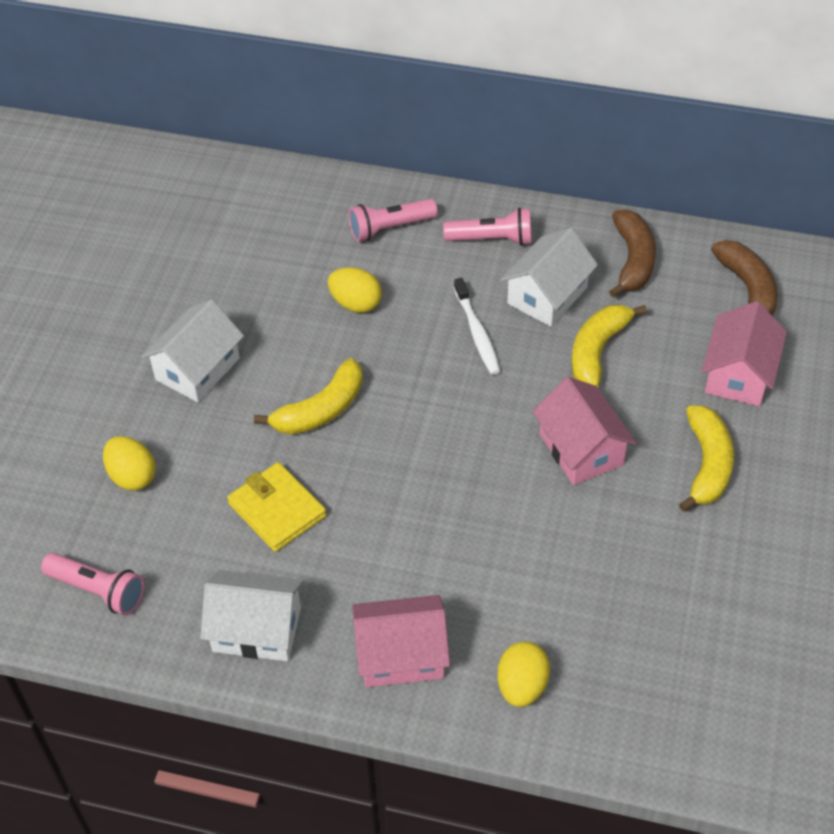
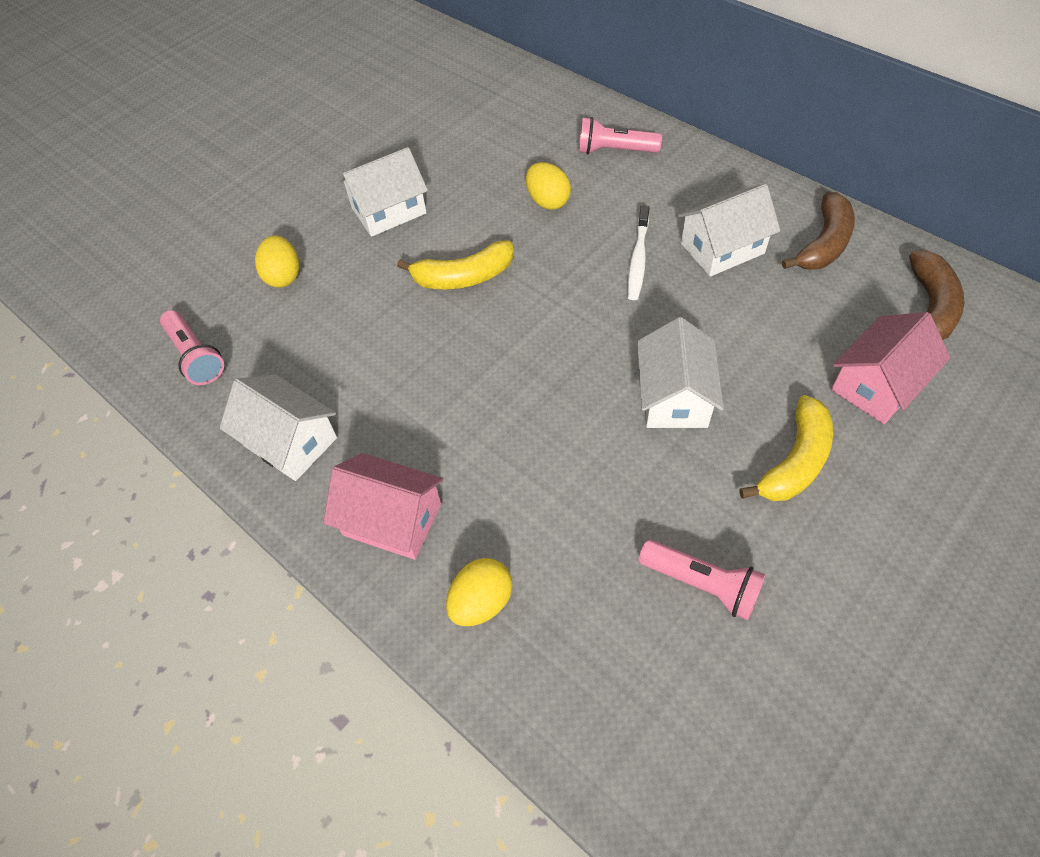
camera: 30 degrees right, 5 degrees up
yellow wallet [227,462,326,552] -> none
pink flashlight [443,208,532,246] -> pink flashlight moved to [639,540,765,620]
pink house [533,377,636,485] -> white house [637,317,724,428]
yellow banana [572,304,647,387] -> none

